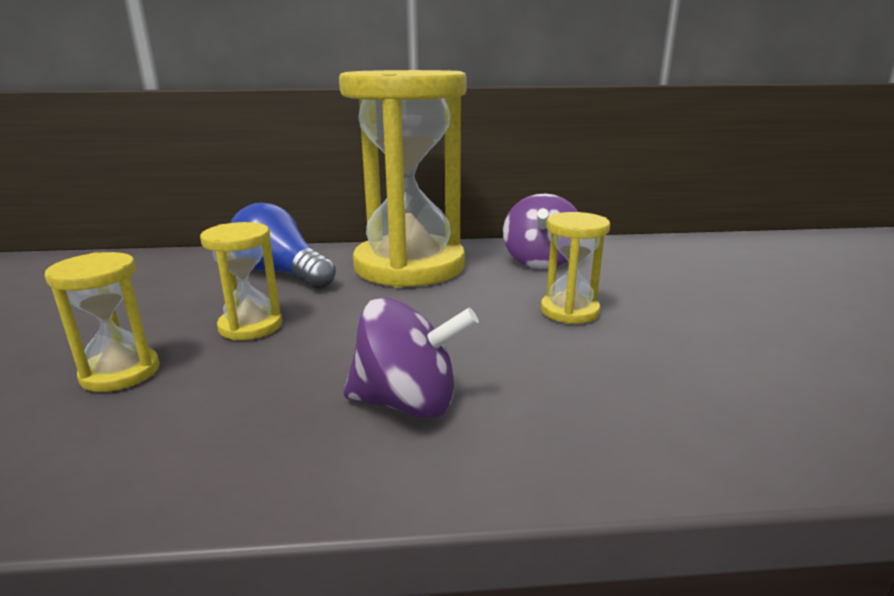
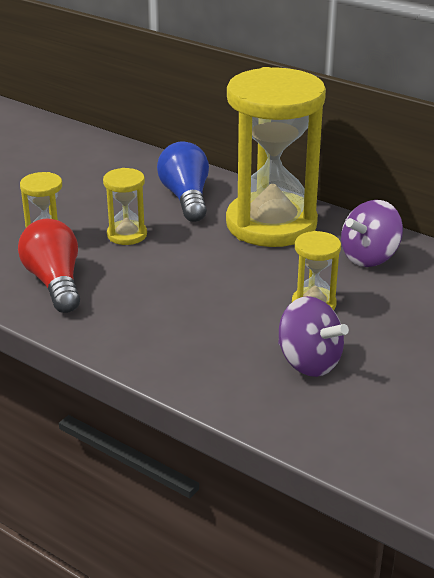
camera: 40 degrees right, 10 degrees up
purple spinning top [343,298,479,418] -> purple spinning top moved to [278,296,349,377]
none -> red light bulb [18,219,80,313]

